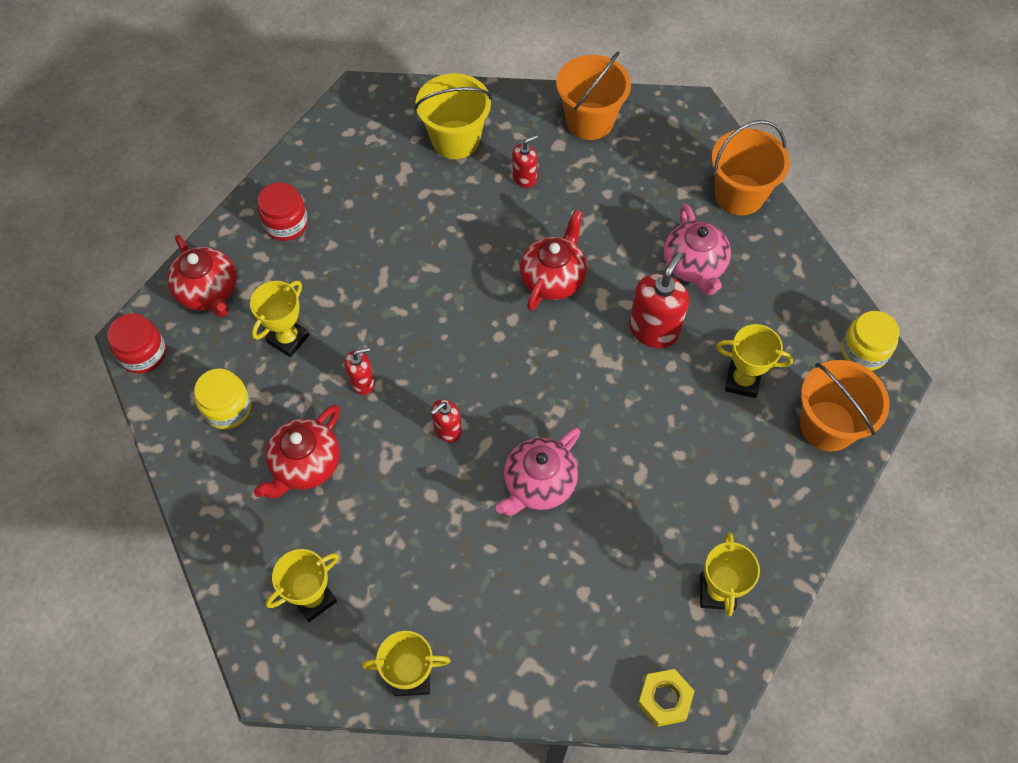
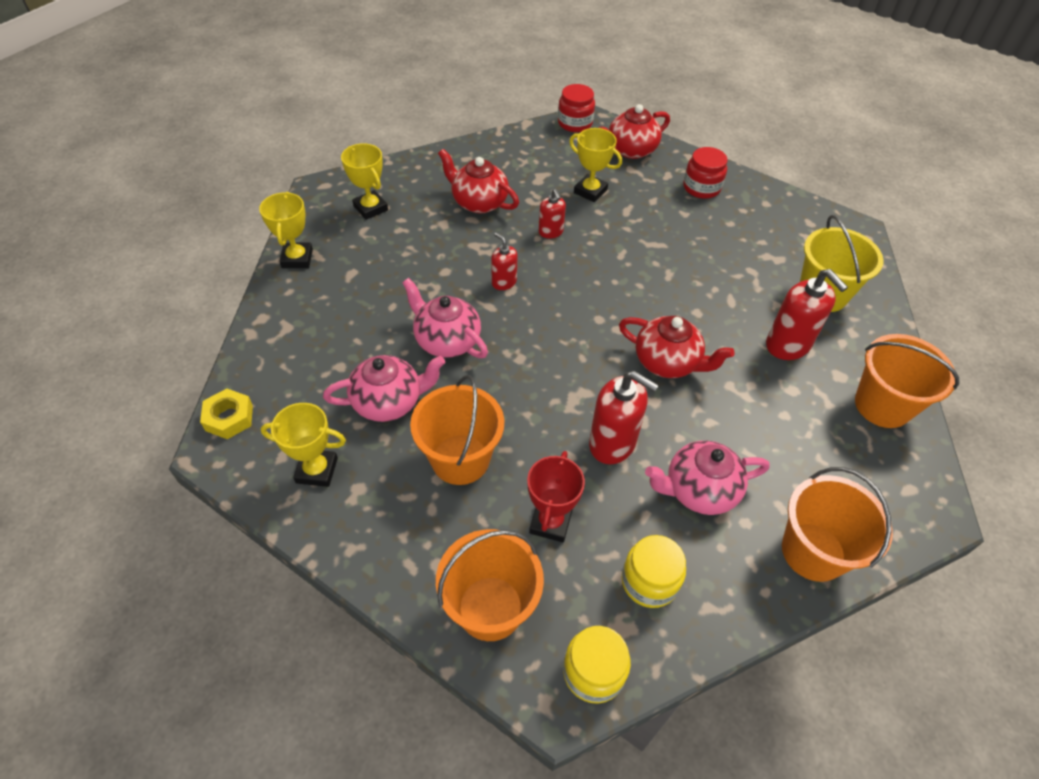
camera: 90 degrees right, 10 degrees down
yellow jar [194,368,251,429] -> yellow jar moved to [622,535,686,608]
red soap dispenser [512,135,538,188] -> red soap dispenser [766,269,848,360], size x1.75
yellow trophy [716,324,793,398] -> red trophy [527,451,585,542]
none -> pink teapot [323,355,445,422]
none -> orange bucket [410,375,504,485]

